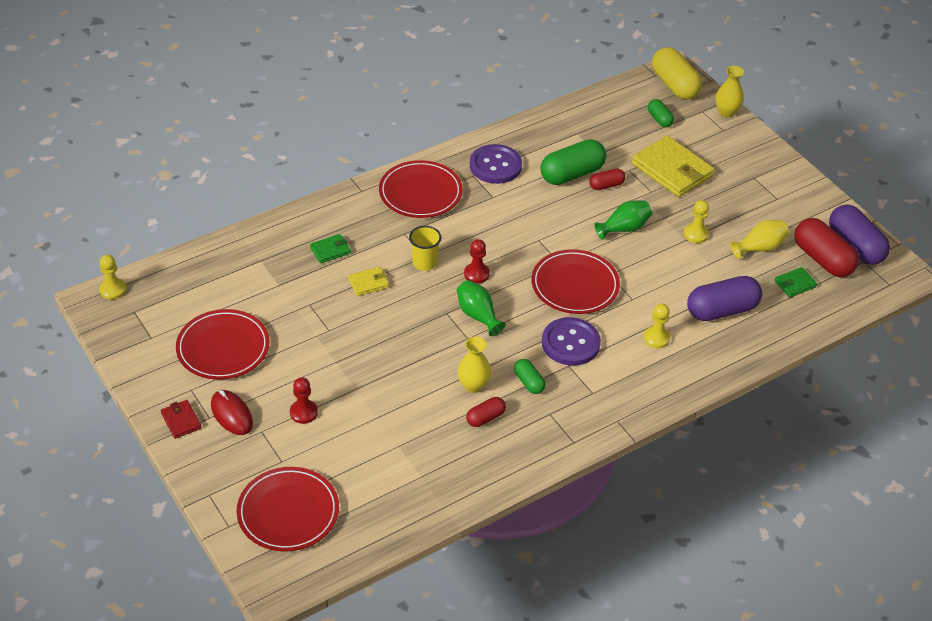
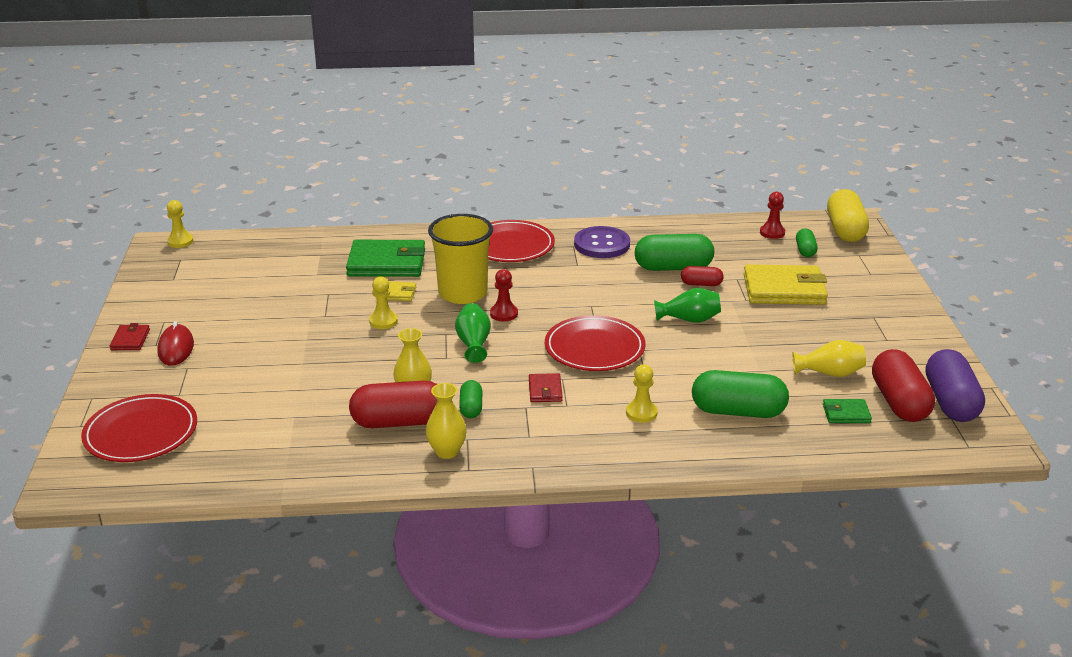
camera: 30 degrees right, 15 degrees down
red plate [176,309,270,380] -> none
red pawn [290,377,318,424] -> red pawn moved to [760,192,785,239]
green wallet [310,234,351,263] -> green wallet [346,240,425,277], size x2.09
yellow cup [409,226,441,271] -> yellow cup [428,214,493,304], size x1.85
red capsule [466,397,506,427] -> red capsule [349,380,437,428], size x1.92
purple button [542,317,601,366] -> red wallet [529,373,563,402]
yellow wallet [632,136,714,197] -> yellow wallet turned 75 degrees counterclockwise [744,264,828,305]
yellow pawn [684,200,709,243] -> yellow pawn moved to [369,276,398,329]
purple capsule [687,276,762,321] -> green capsule [692,370,789,418]
yellow vase [716,66,744,117] -> yellow vase moved to [426,383,467,459]

